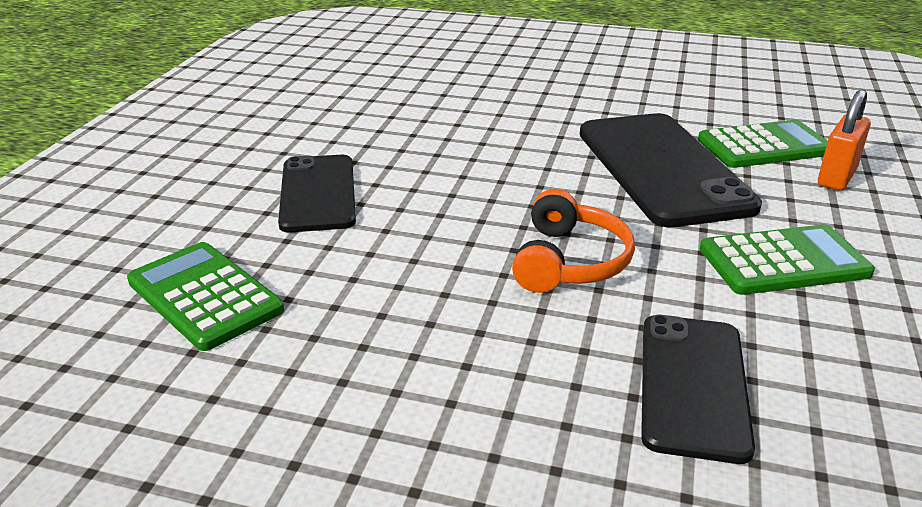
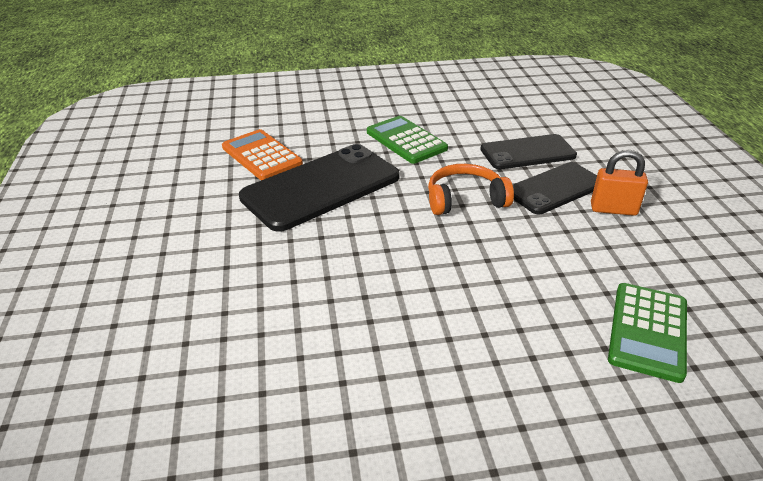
camera: 115 degrees left, 5 degrees up
black phone [278,155,356,232] -> black phone moved to [513,162,597,214]
green calculator [698,120,828,168] -> orange calculator [222,129,303,180]
orange padlock [818,89,871,190] -> orange padlock moved to [591,150,648,216]

